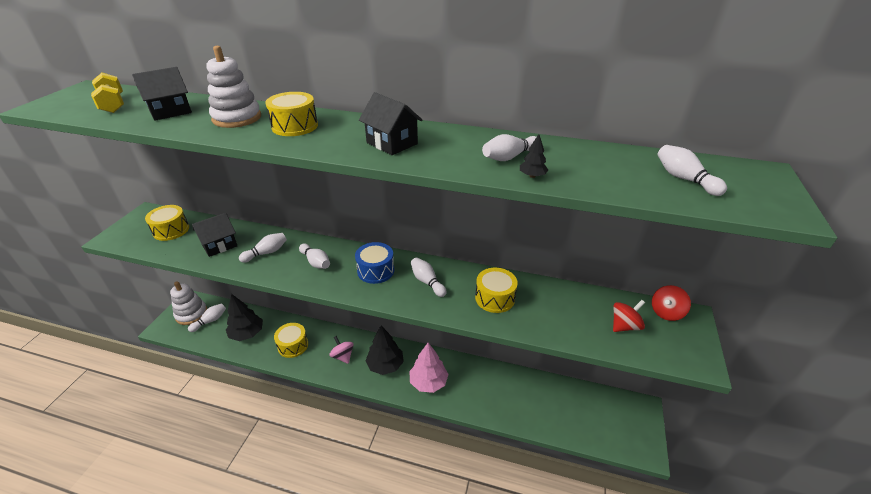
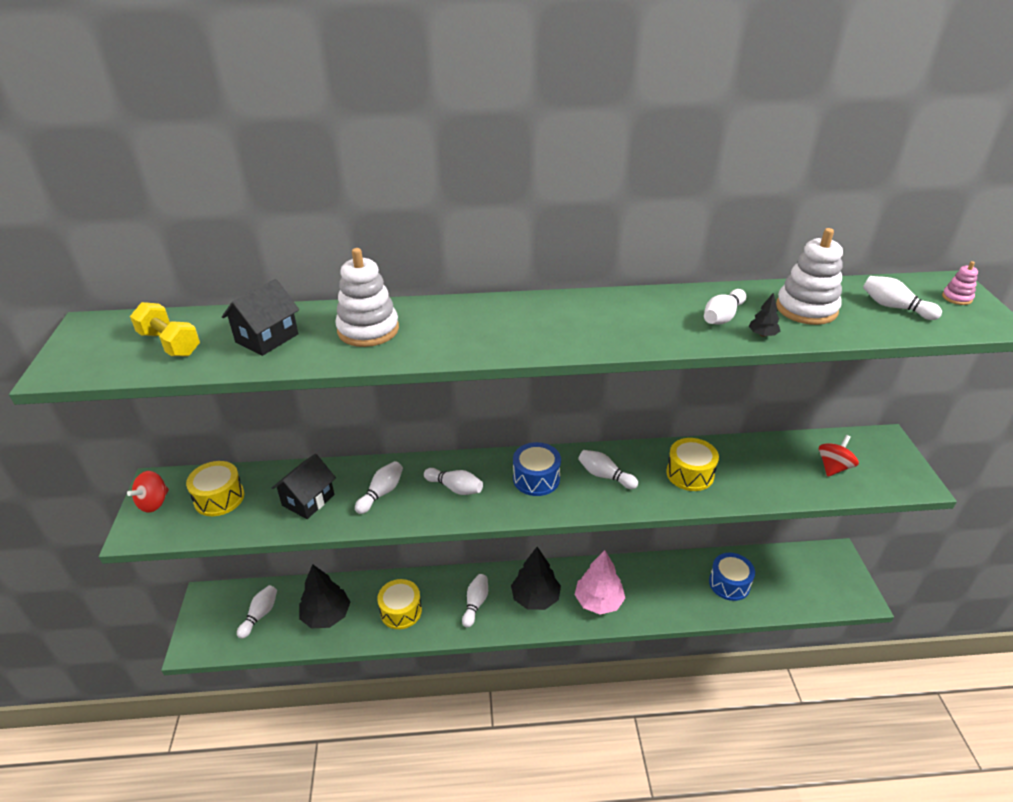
camera: 20 degrees left, 0 degrees up
white stacking toy [170,281,207,325] -> white stacking toy moved to [776,228,843,325]
yellow drum [265,92,318,136] -> none
pink spinning top [329,336,354,364] -> white bowling pin [462,574,488,628]
black house [359,92,422,155] -> none
red spinning top [652,285,691,321] -> red spinning top moved to [127,471,169,513]
none -> blue drum [709,553,755,601]
none -> pink stacking toy [942,261,978,305]

